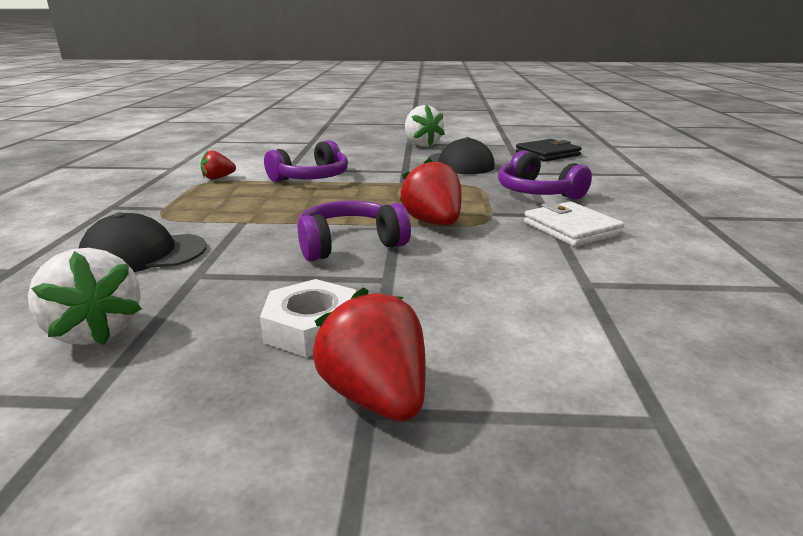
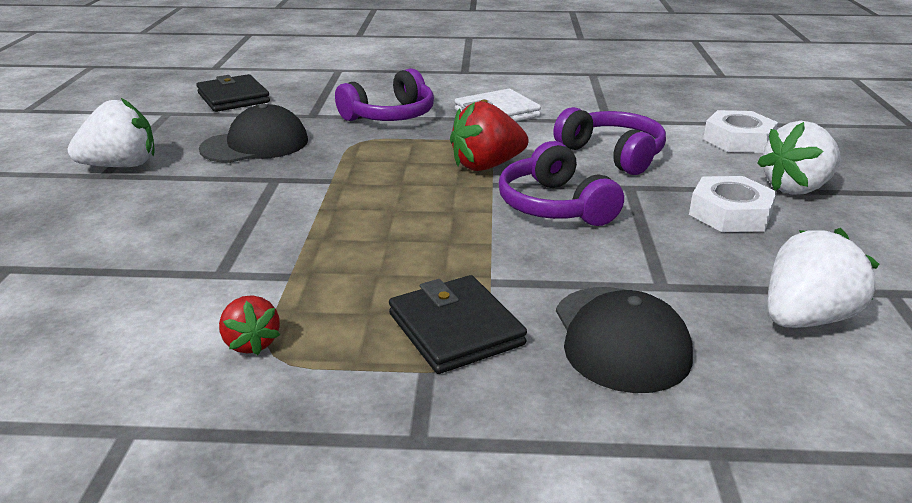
camera: 90 degrees left, 5 degrees up
purple headphones [264,140,348,182] -> purple headphones moved to [553,107,666,175]
red strawberry [313,288,426,421] -> white strawberry [757,121,841,195]
none -> black wallet [389,275,527,374]
none -> white nut [703,110,778,153]

